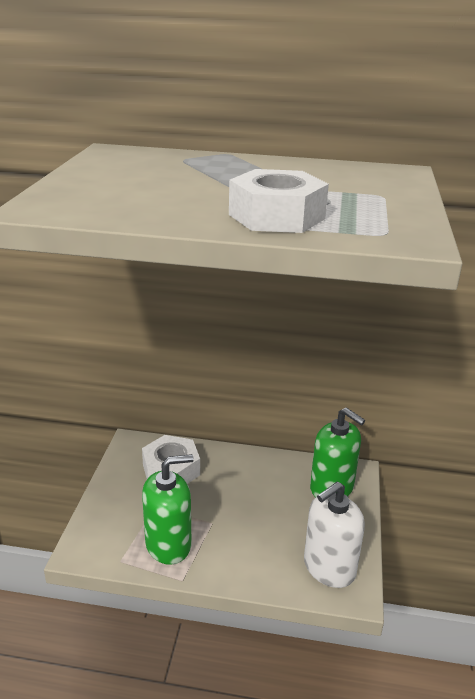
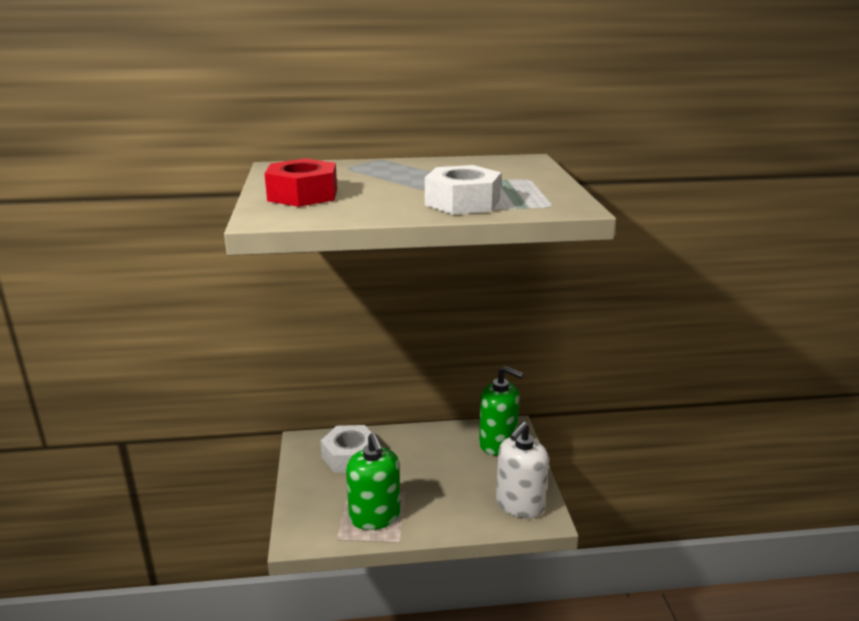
camera: 15 degrees left, 5 degrees down
green soap dispenser [142,454,194,565] -> green soap dispenser turned 105 degrees clockwise [346,433,400,530]
none -> red nut [264,159,337,207]

